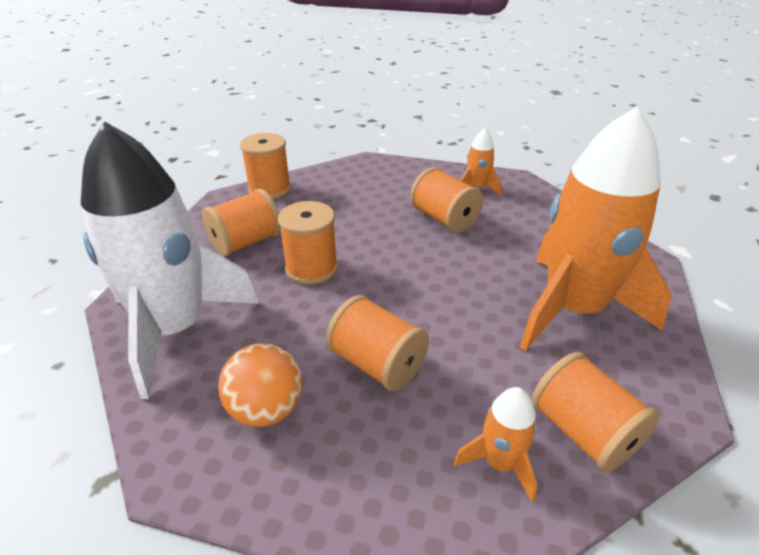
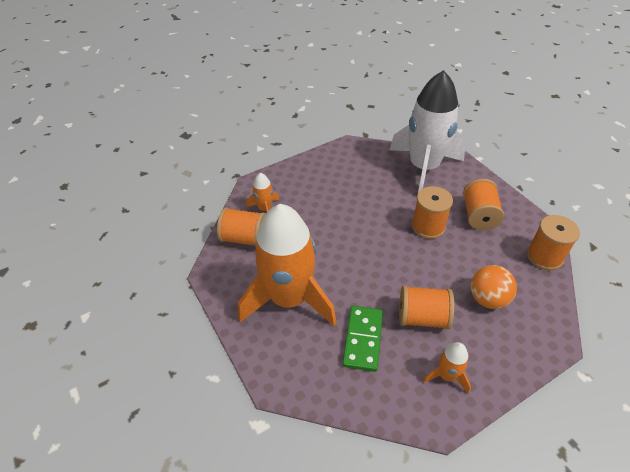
camera: 135 degrees right, 10 degrees up
orange ball [218,343,303,427] -> orange ball moved to [471,265,517,309]
orange spool [326,295,429,391] -> none
none -> green domino [343,306,383,372]

